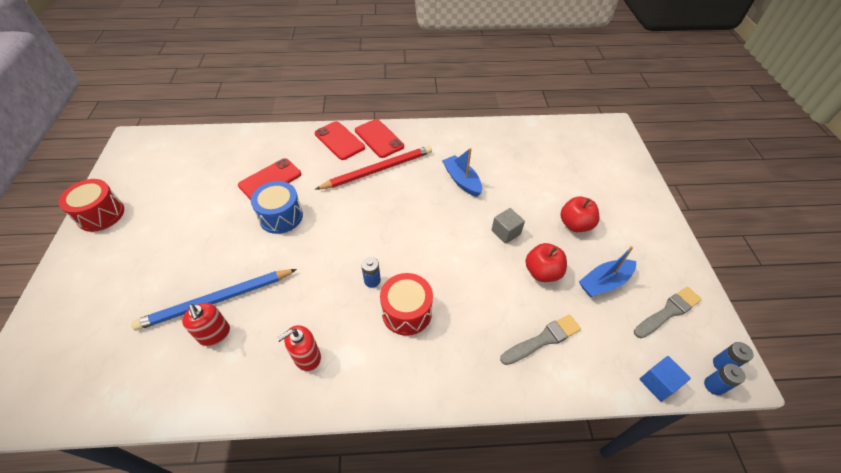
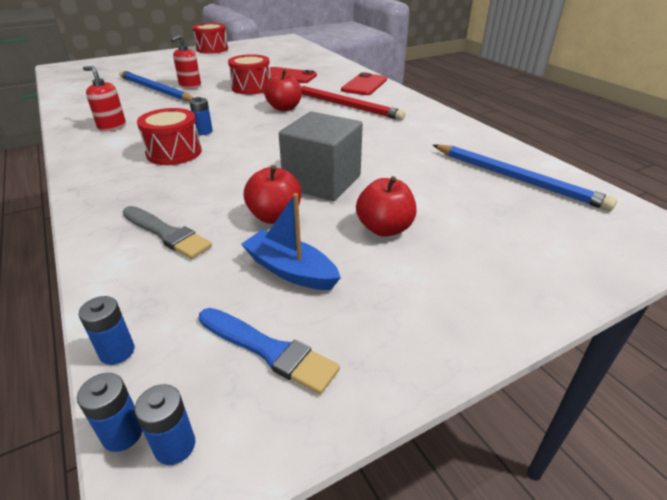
camera: 65 degrees right, 15 degrees down
red soap dispenser [182,303,230,346] -> red soap dispenser moved to [171,35,201,89]
blue drum [251,181,303,234] -> red drum [228,54,271,95]
red phone [355,119,404,158] -> none
blue boat [442,148,482,197] -> none
grey cube [492,208,525,244] -> grey cube [279,112,363,201], size x2.01
grey brush [634,287,702,338] -> blue brush [199,308,340,394]
blue cube [640,356,691,402] -> blue battery [79,296,134,365]
none -> red apple [264,70,302,111]
none -> blue pencil [433,144,617,211]

